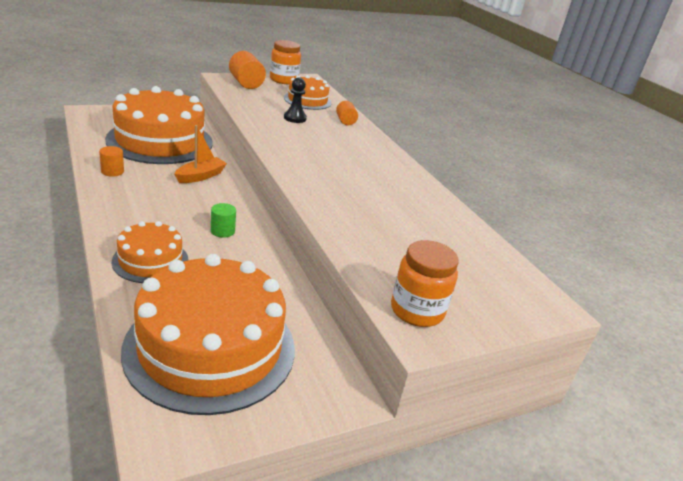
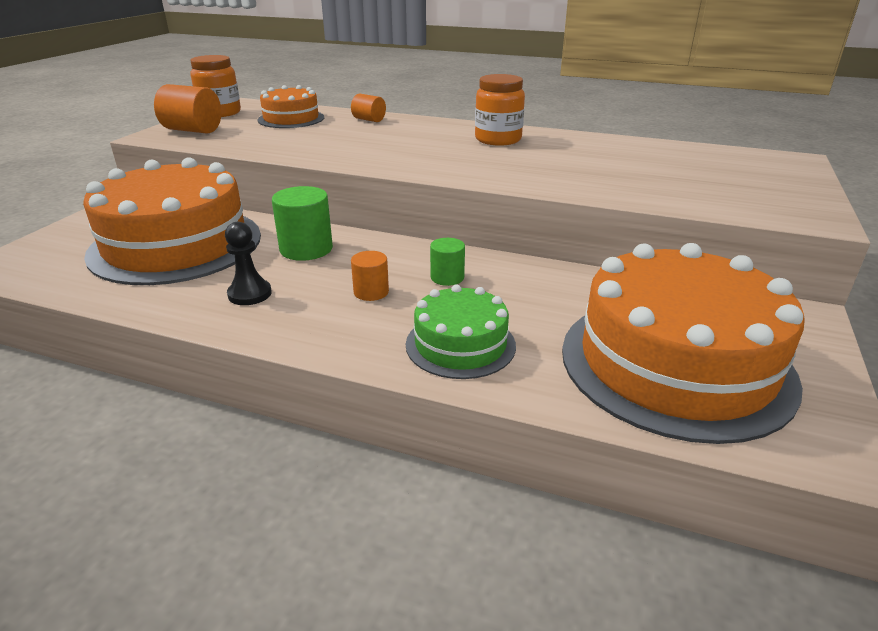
camera: 40 degrees left, 0 degrees up
orange cylinder [99,146,124,177] -> orange cylinder moved to [351,251,389,301]
orange cake [112,221,188,283] -> green cake [406,284,516,379]
orange boat [174,125,227,183] -> green cylinder [272,186,333,261]
black pawn [284,77,307,123] -> black pawn moved to [225,222,272,305]
orange jar [391,240,459,327] -> orange jar moved to [475,74,525,145]

